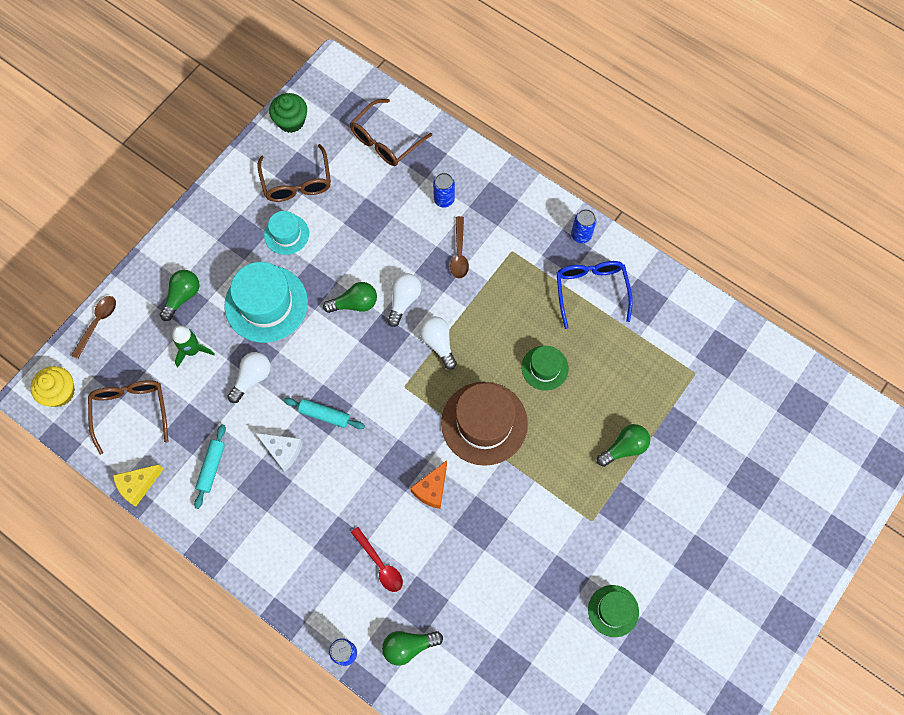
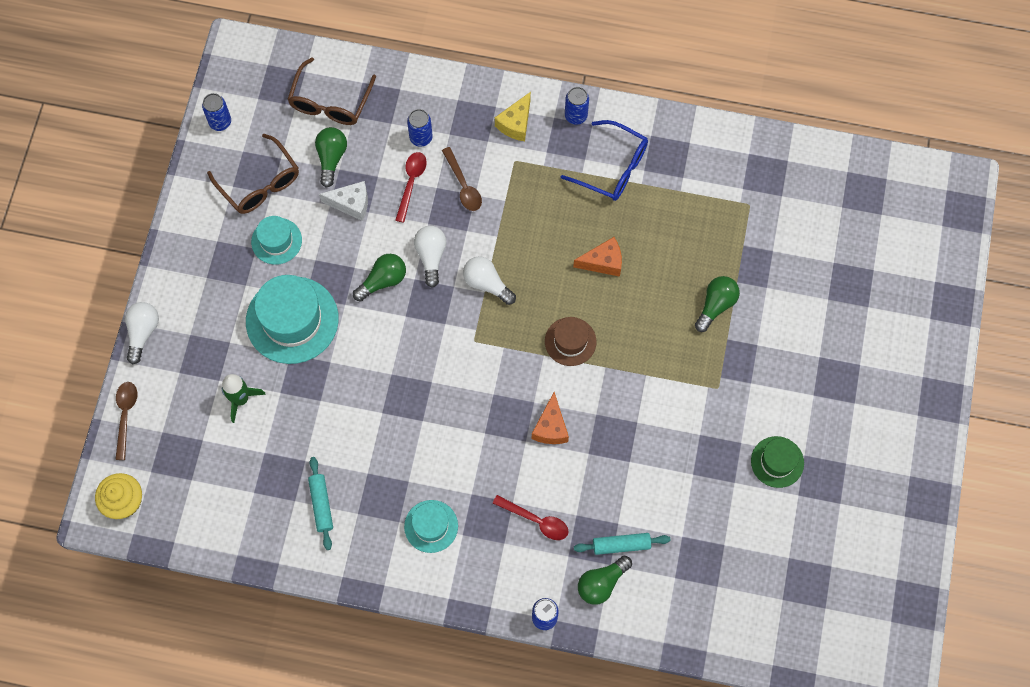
camera: 25 degrees left, 0 degrees up
brown glasses [88,380,169,455] -> none
yellow cheese [113,465,164,507] -> yellow cheese moved to [495,92,531,141]
green light bulb [160,270,200,321] -> green light bulb moved to [315,127,347,188]
white light bulb [228,352,270,403] -> white light bulb moved to [125,302,159,364]
white cheese [255,433,302,472] -> white cheese moved to [319,181,368,221]
green cupcake [269,93,307,133] -> blue can [202,93,231,131]
turquoise rolling pin [283,398,365,429] -> turquoise rolling pin moved to [574,533,671,555]
brown hat [441,382,528,466] -> brown hat [545,317,597,366], size x0.56
green hat [522,346,569,391] -> orange cheese [573,237,622,277]
blue glasses [556,261,633,329] -> blue glasses turned 150 degrees clockwise [561,120,648,201]
none -> red spoon [395,152,427,223]
none -> turquoise hat [404,500,458,553]

